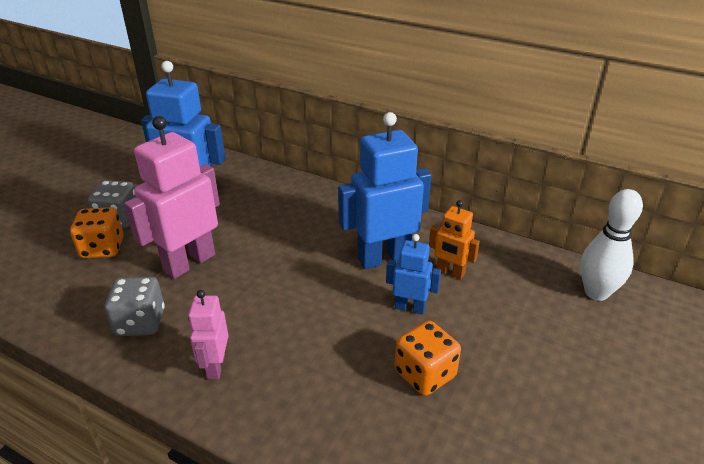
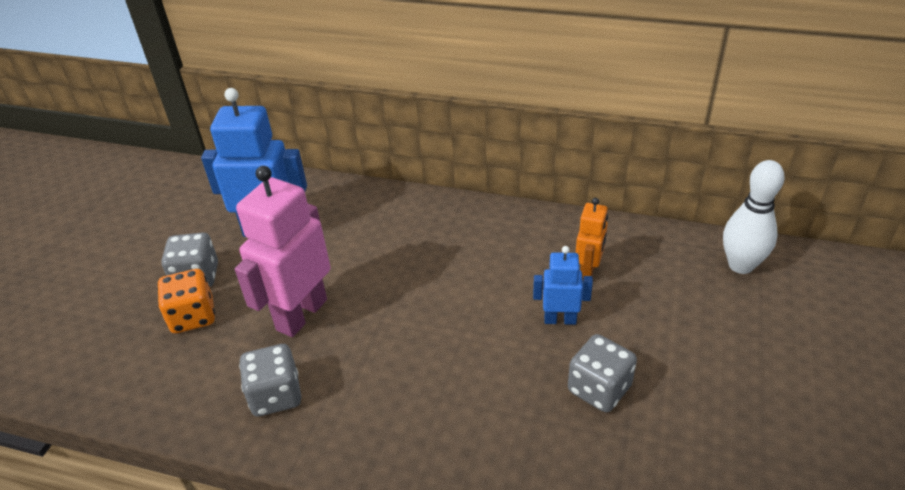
camera: 10 degrees left, 5 degrees up
pink robot [188,290,228,379] -> none
blue robot [338,112,432,269] -> none
orange dice [395,320,461,396] -> grey dice [568,334,637,412]
orange robot [429,200,480,280] -> orange robot turned 90 degrees counterclockwise [576,198,608,279]

